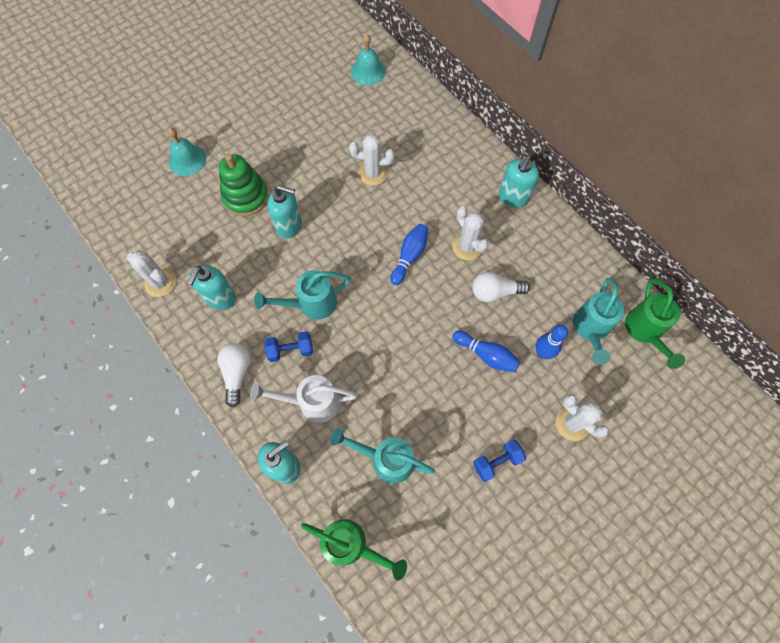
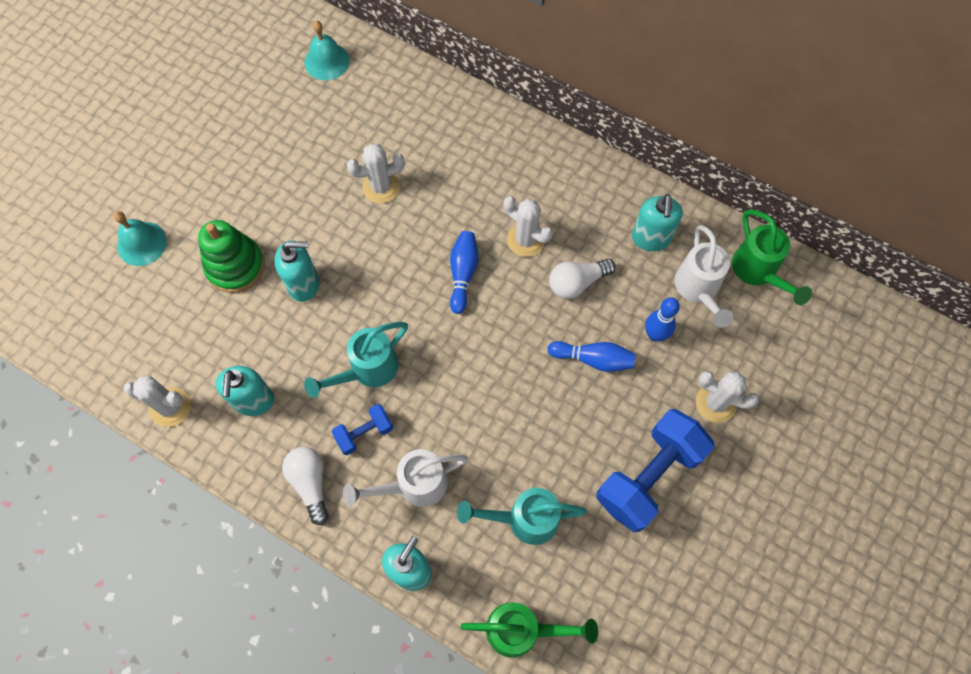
camera: 20 degrees left, 0 degrees up
blue dumbbell [473,439,526,482] -> blue dumbbell [597,409,714,532], size x2.03
turquoise soap dispenser [499,155,539,208] -> turquoise soap dispenser moved to [632,194,683,251]
turquoise watering can [573,278,624,365] -> white watering can [674,225,733,328]

